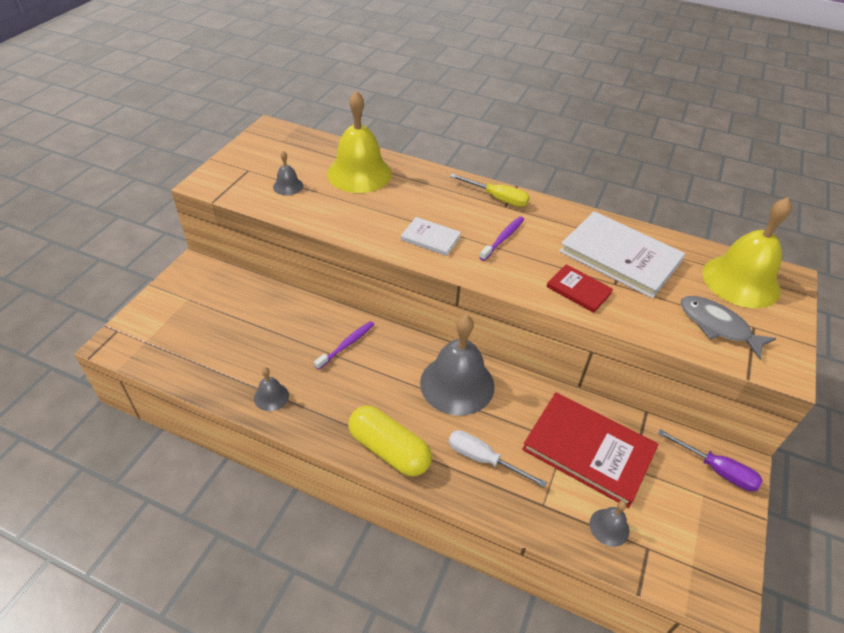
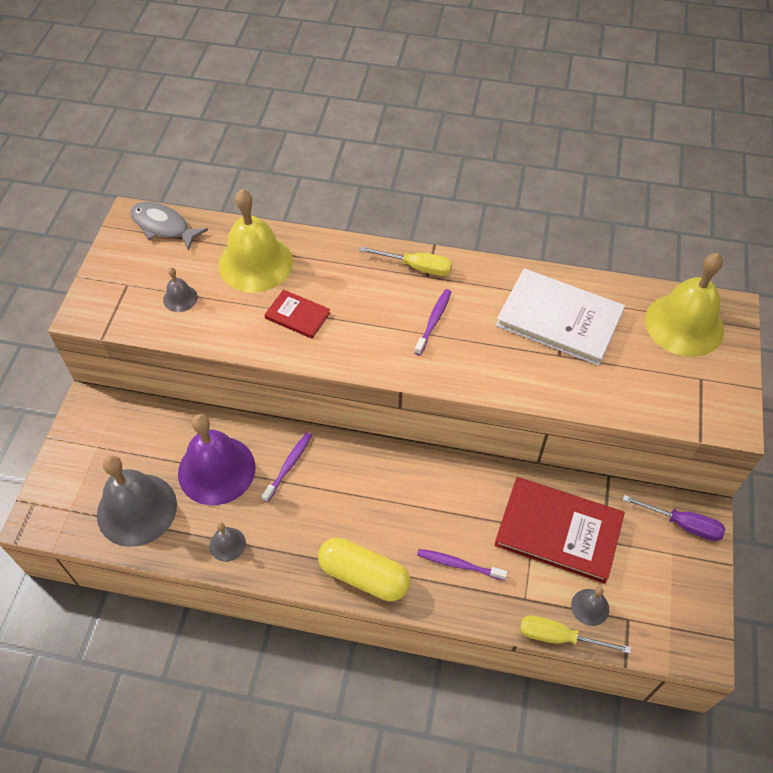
camera: 10 degrees left, 10 degrees up
white book [401,217,461,256] -> none
grey bell [420,315,495,416] -> grey bell moved to [97,456,177,547]
white screwdriver [449,430,547,487] -> purple toothbrush [417,549,507,581]
red book [546,264,613,313] -> red book moved to [264,290,330,339]
grey fish [680,296,777,360] -> grey fish moved to [130,202,208,250]
none -> purple bell [178,414,256,505]
none -> yellow screwdriver [520,615,631,654]

